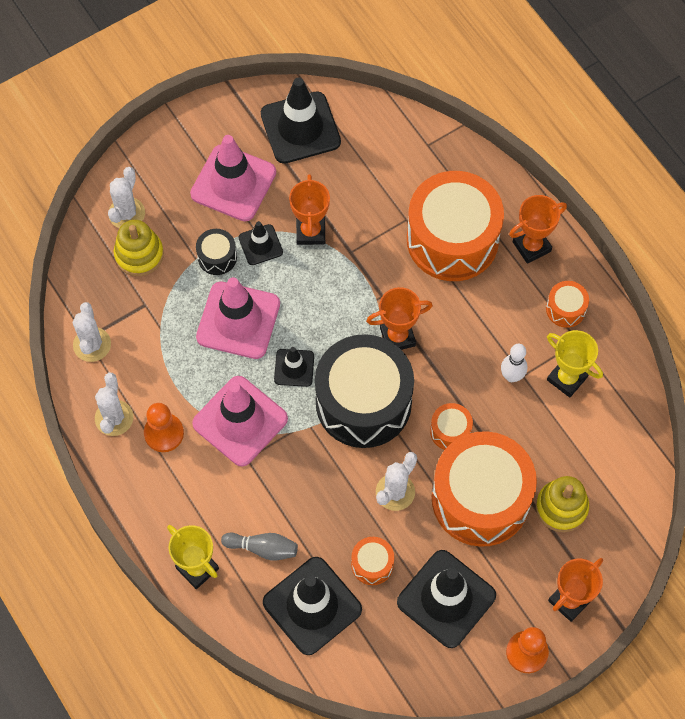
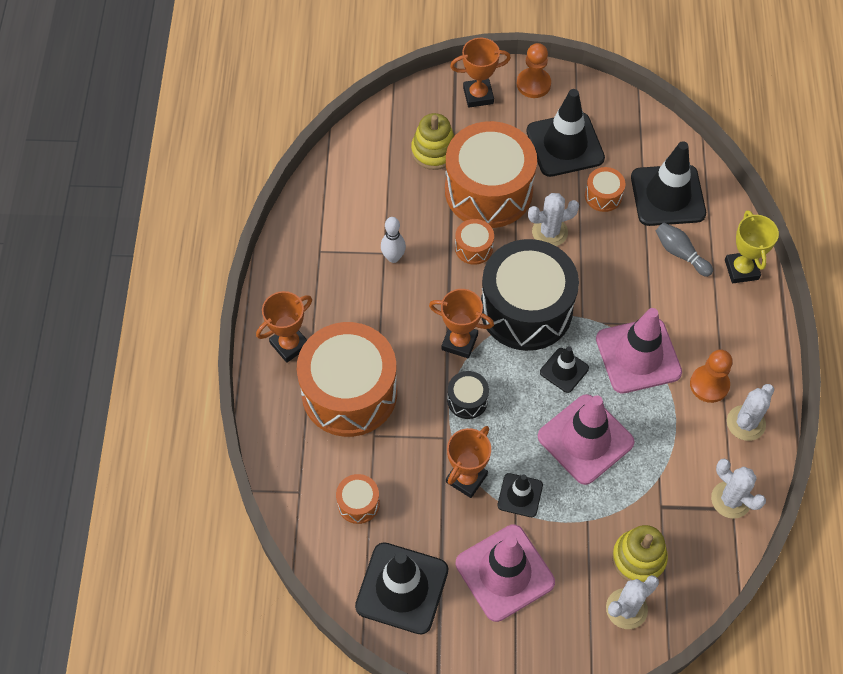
camera: 145 degrees left, 5 degrees down
white cactus [73,302,111,362] -> white cactus turned 75 degrees counterclockwise [711,458,766,519]
black drum [196,229,237,275] -> black drum moved to [447,371,489,419]
orange trophy [509,195,567,264] -> orange trophy turned 45 degrees counterclockwise [256,291,312,363]
orange drum [546,281,589,328] -> orange drum moved to [336,474,380,524]
yellow trophy [547,330,603,397] -> none

